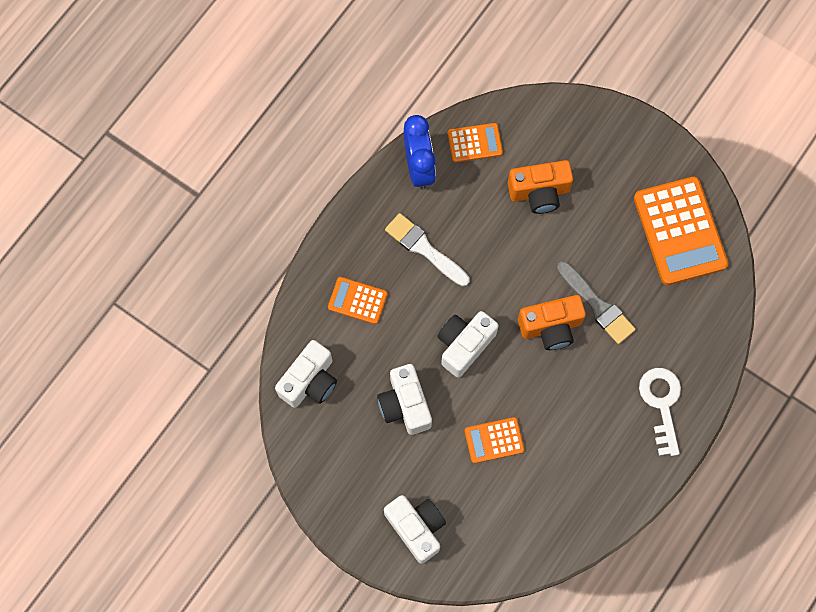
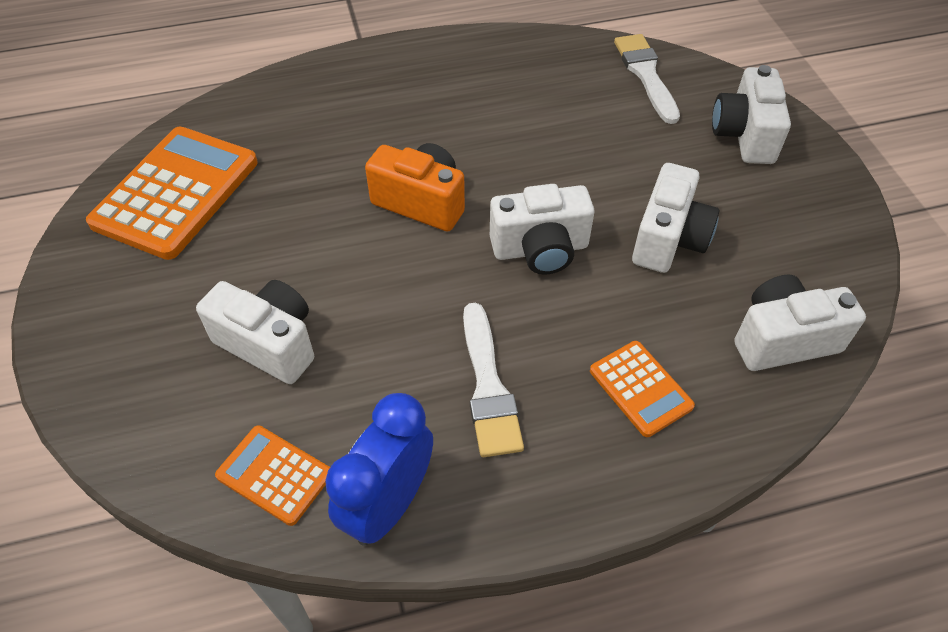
camera: 140 degrees left, 20 degrees down
orange calculator [465,417,524,463] -> none
orange camera [508,160,573,214] -> white camera [196,280,314,384]
grey brush [557,261,636,344] -> none
white key [639,368,681,456] -> none
none -> white brush [614,34,680,124]

